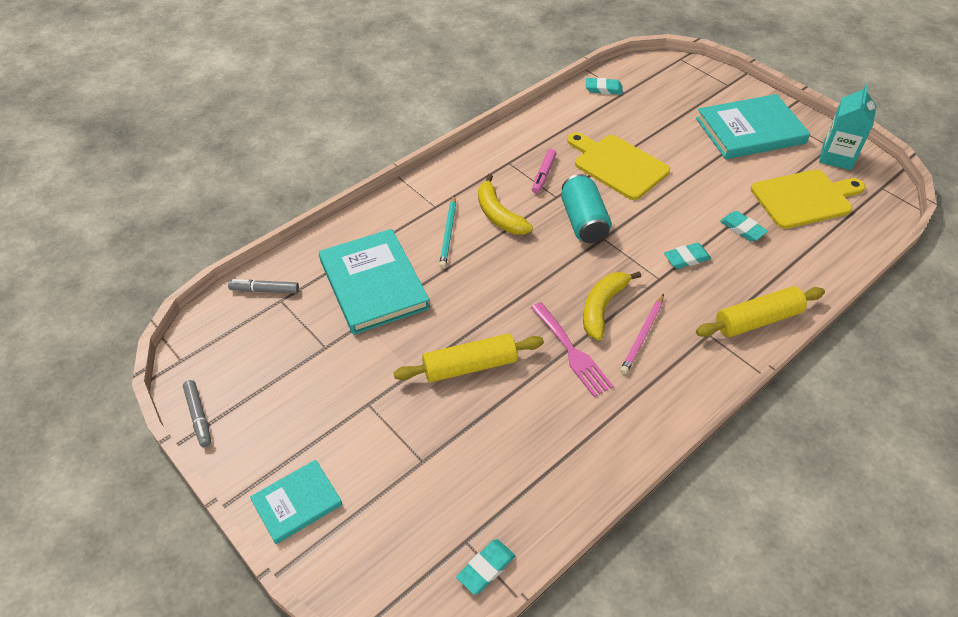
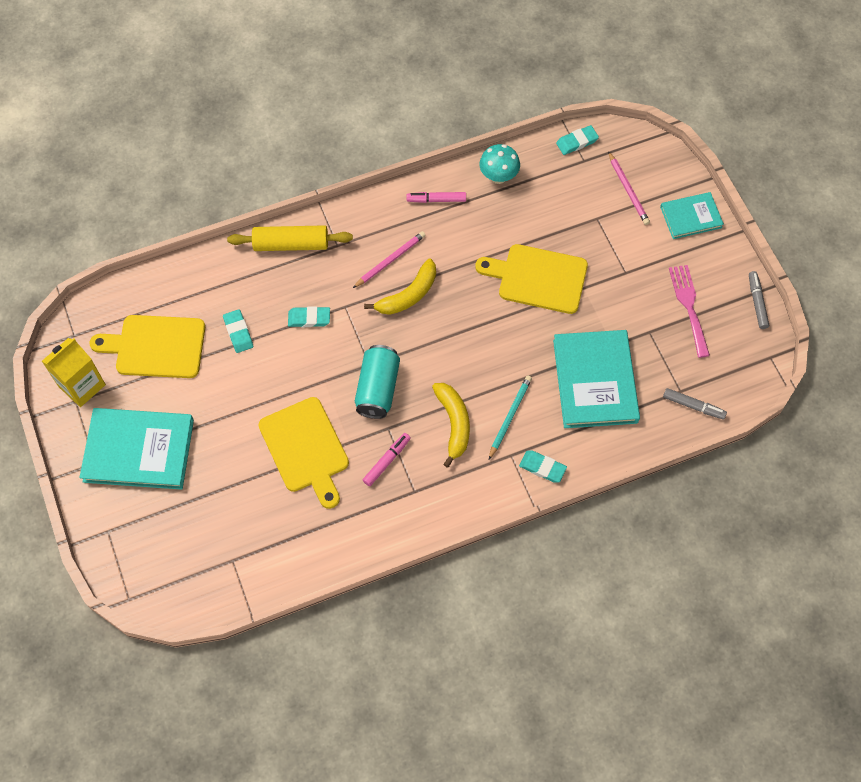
camera: 160 degrees left, 15 degrees up
yellow rolling pin [394,334,544,382] -> yellow cutting board [475,244,588,314]
pink fork [531,302,614,397] -> pink fork moved to [669,265,710,358]
turquoise eraser [586,78,623,95] -> turquoise eraser moved to [519,450,567,483]
turquoise carton [819,84,876,170] -> yellow carton [42,338,106,407]
none -> pink marker [406,192,466,203]
none -> turquoise mushroom [479,144,520,184]
none -> pink pencil [608,151,650,225]

